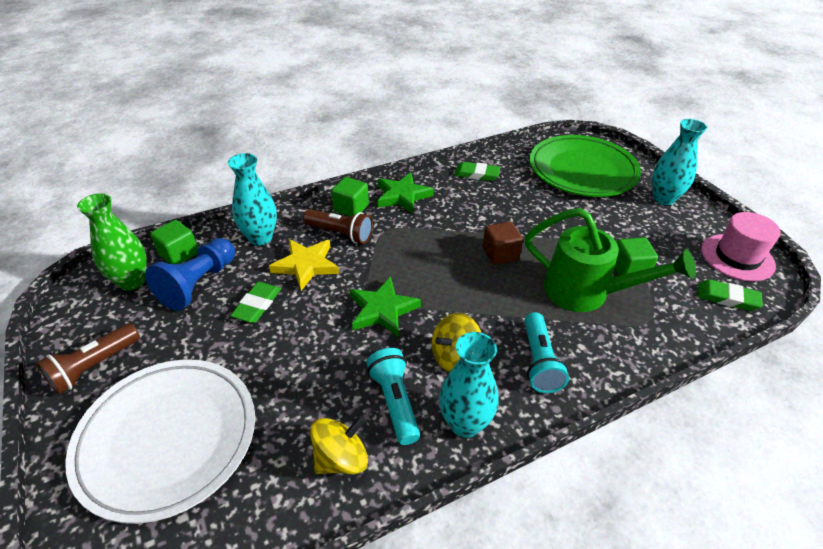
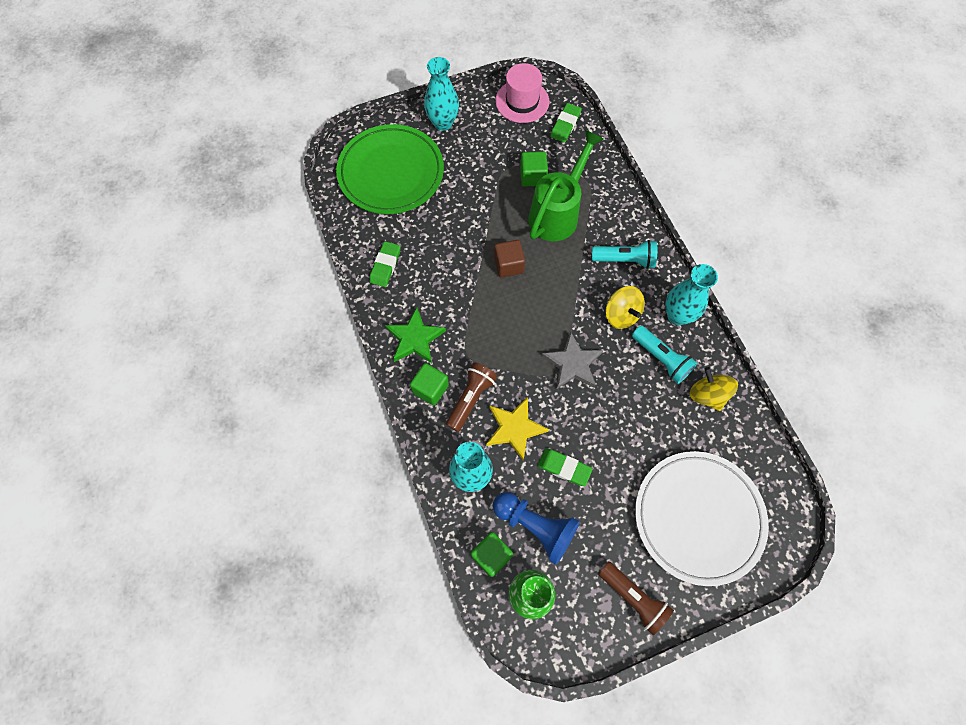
camera: 85 degrees left, 25 degrees up
green star [350,277,421,337] -> grey star [541,331,603,390]
turquoise flashlight [366,348,420,445] -> turquoise flashlight turned 120 degrees counterclockwise [632,326,697,384]

